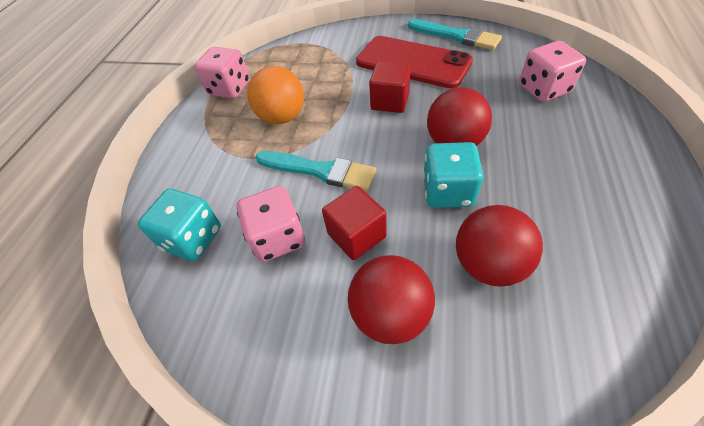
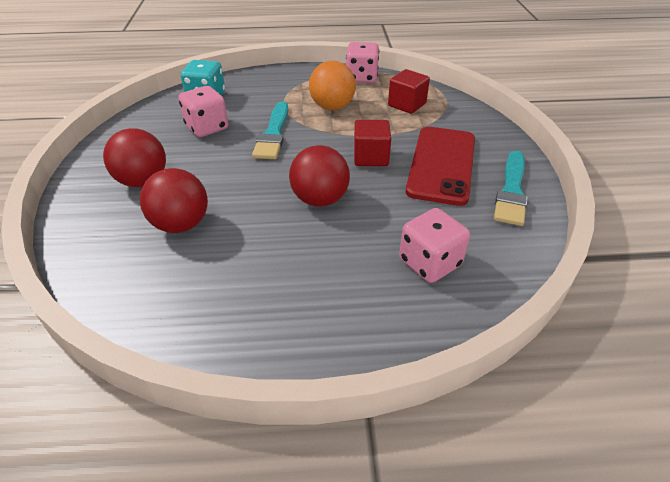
camera: 70 degrees right, 10 degrees down
red cube [322,186,387,260] -> red cube moved to [388,69,430,114]
turquoise dice [423,142,483,208] -> none

